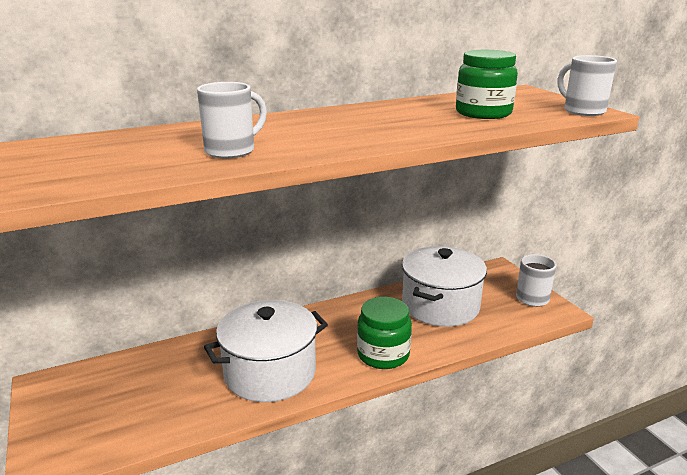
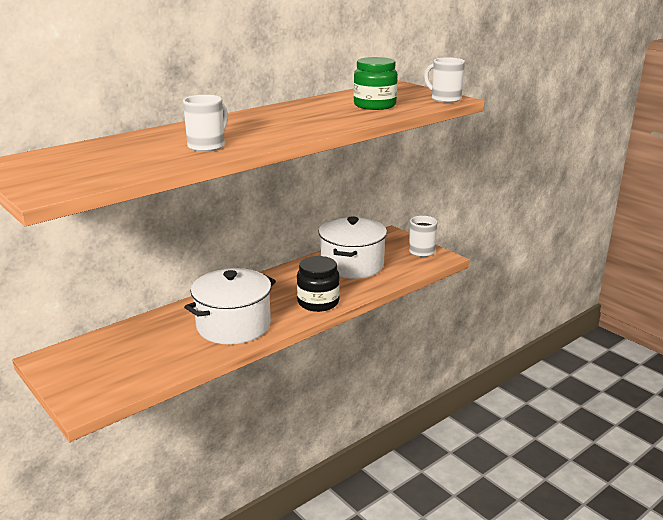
camera: 15 degrees left, 0 degrees up
green jar [357,297,412,369] -> black jar [297,256,340,312]

